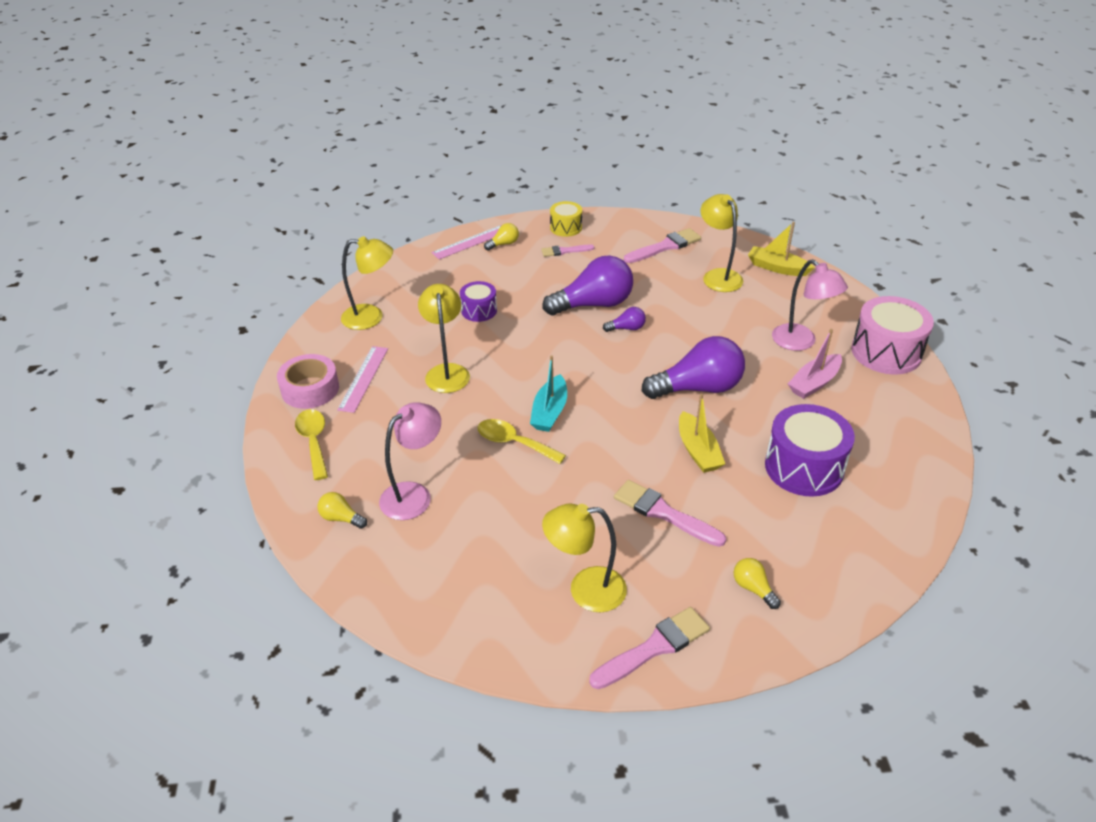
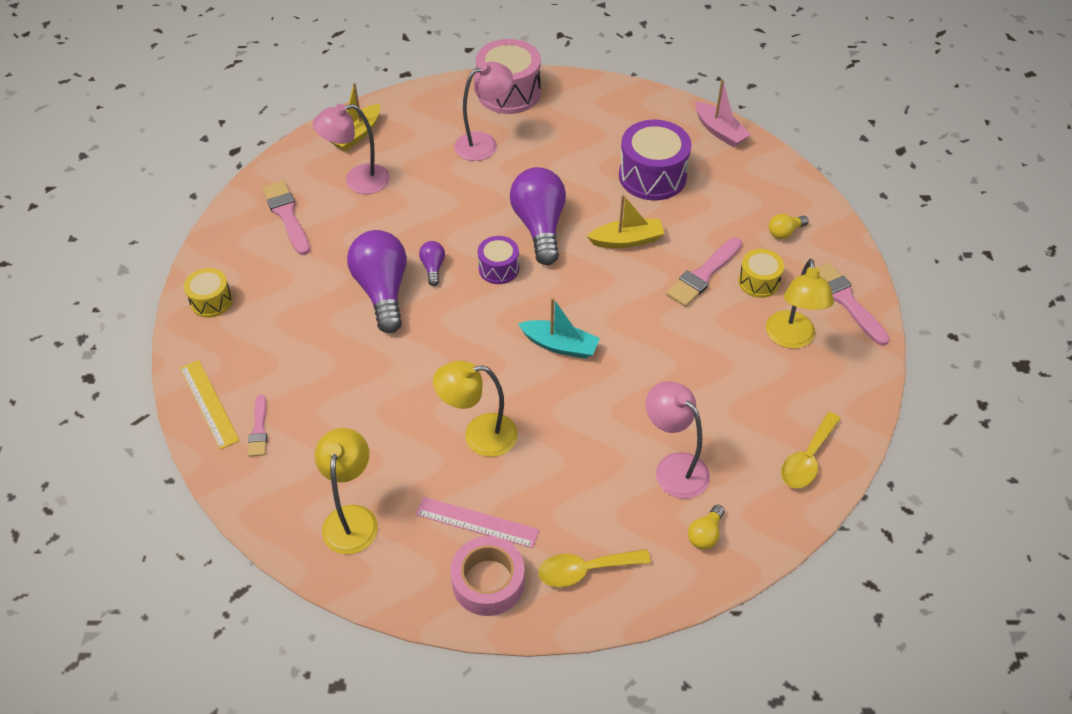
camera: 85 degrees left, 10 degrees up
pink ruler [432,225,502,260] -> yellow ruler [180,360,240,450]
purple drum [460,281,497,322] -> purple drum moved to [478,236,519,284]
yellow spoon [478,419,566,464] -> yellow spoon moved to [781,412,841,488]
yellow light bulb [484,223,519,251] -> none
pink brush [541,244,595,257] -> pink brush moved to [248,395,268,457]
yellow lamp [700,194,743,292] -> pink lamp [312,104,390,194]
pink boat [788,329,842,399] -> pink boat moved to [695,79,751,147]
none -> yellow drum [738,249,784,298]

